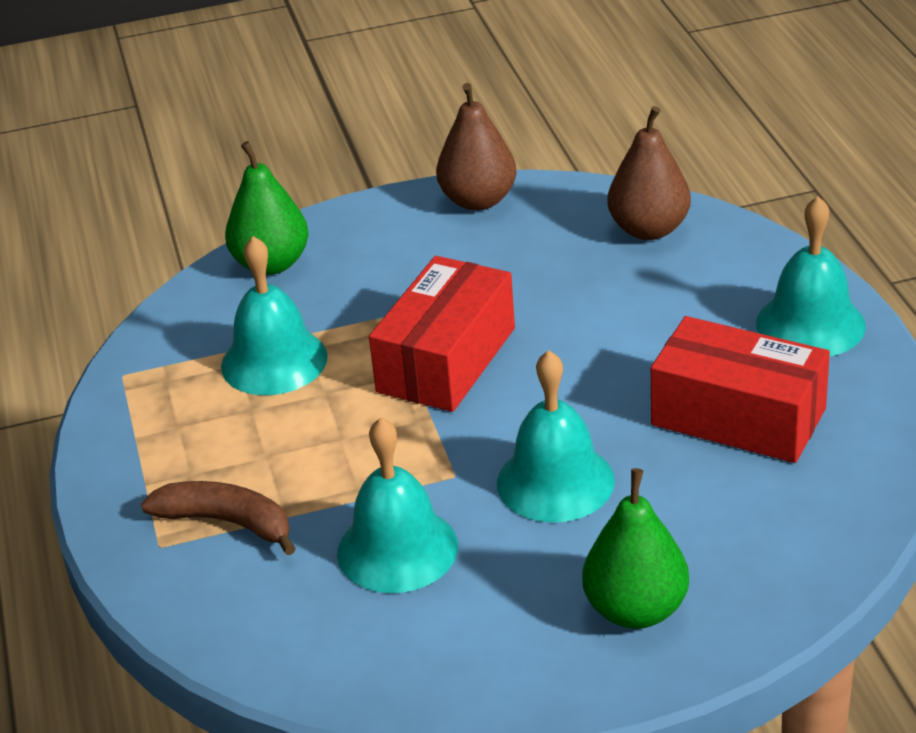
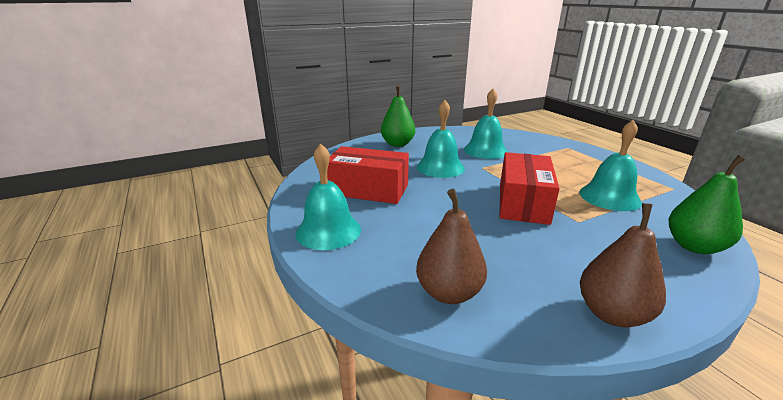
camera: 165 degrees right, 10 degrees down
brown banana [141,481,296,555] -> none

